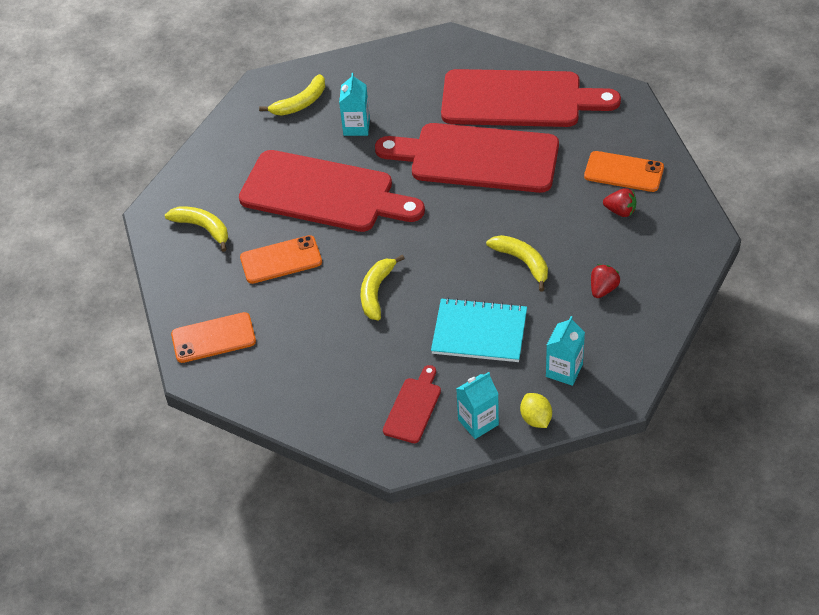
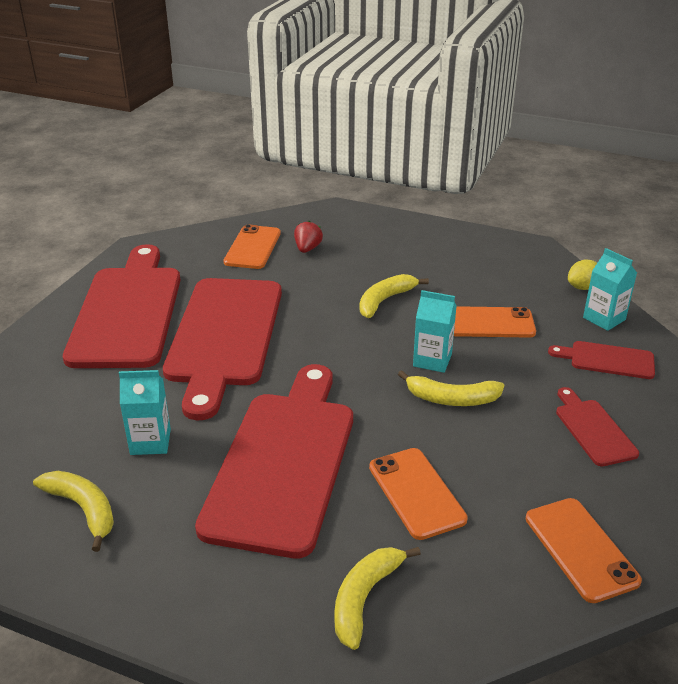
camera: 100 degrees left, 15 degrees down
turquoise notebook [431,298,527,362] -> orange phone [454,306,536,338]
turquoise carton [546,316,585,386] -> turquoise carton moved to [413,290,457,373]
red strawberry [591,264,620,298] -> none
none -> red cutting board [556,387,639,466]

